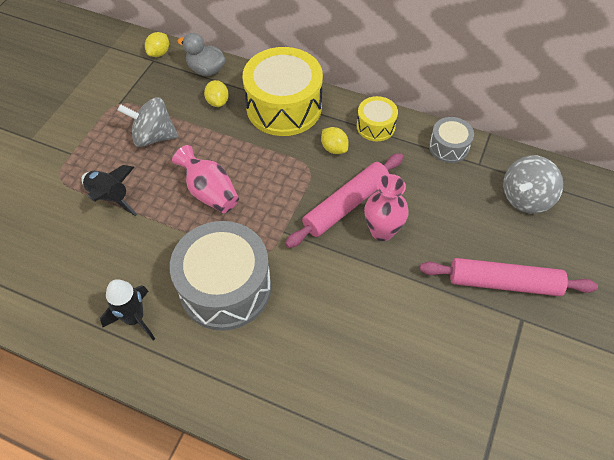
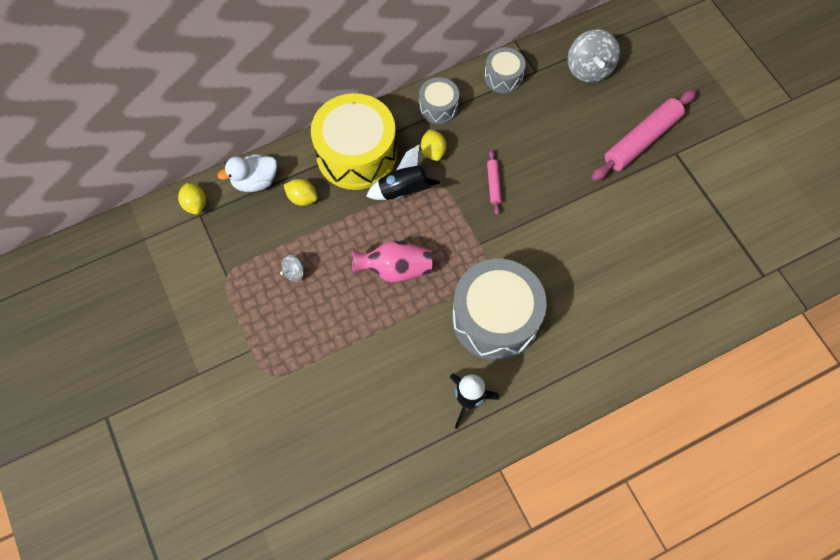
camera: 50 degrees left, 10 degrees up
black rocket [81,165,137,216] -> black rocket moved to [366,144,440,200]
grey spinning top [118,97,178,147] -> grey spinning top [280,255,305,282], size x0.48
grey duck [178,33,226,76] -> white duck [217,154,277,192]
pink rolling pin [285,153,403,248] -> pink rolling pin [487,150,502,215], size x0.47
yellow lemon [321,127,349,154] -> yellow lemon turned 75 degrees clockwise [421,129,446,161]
yellow drum [357,96,398,141] -> grey drum [419,77,459,124]
pink vase [364,174,409,241] -> none

